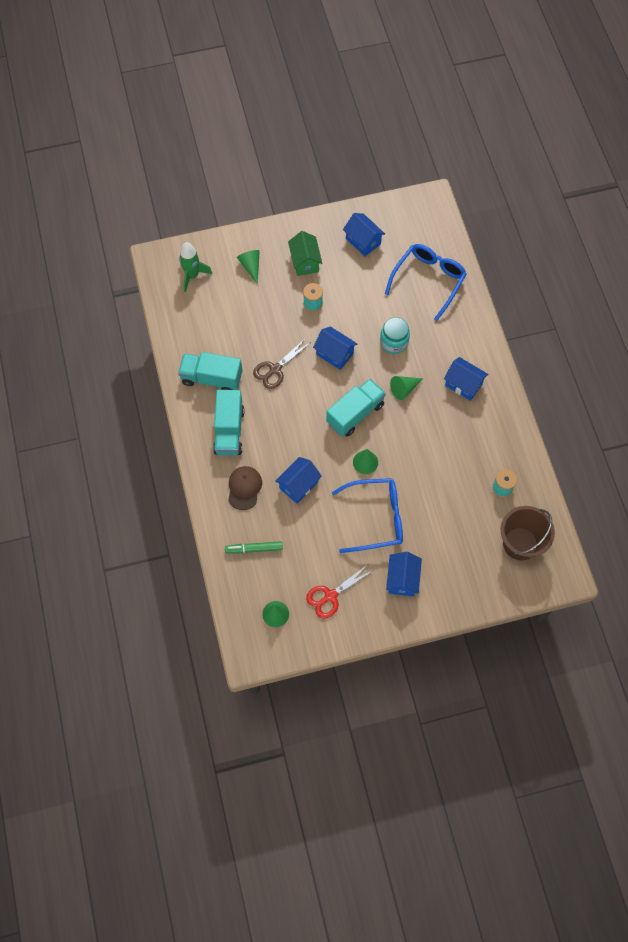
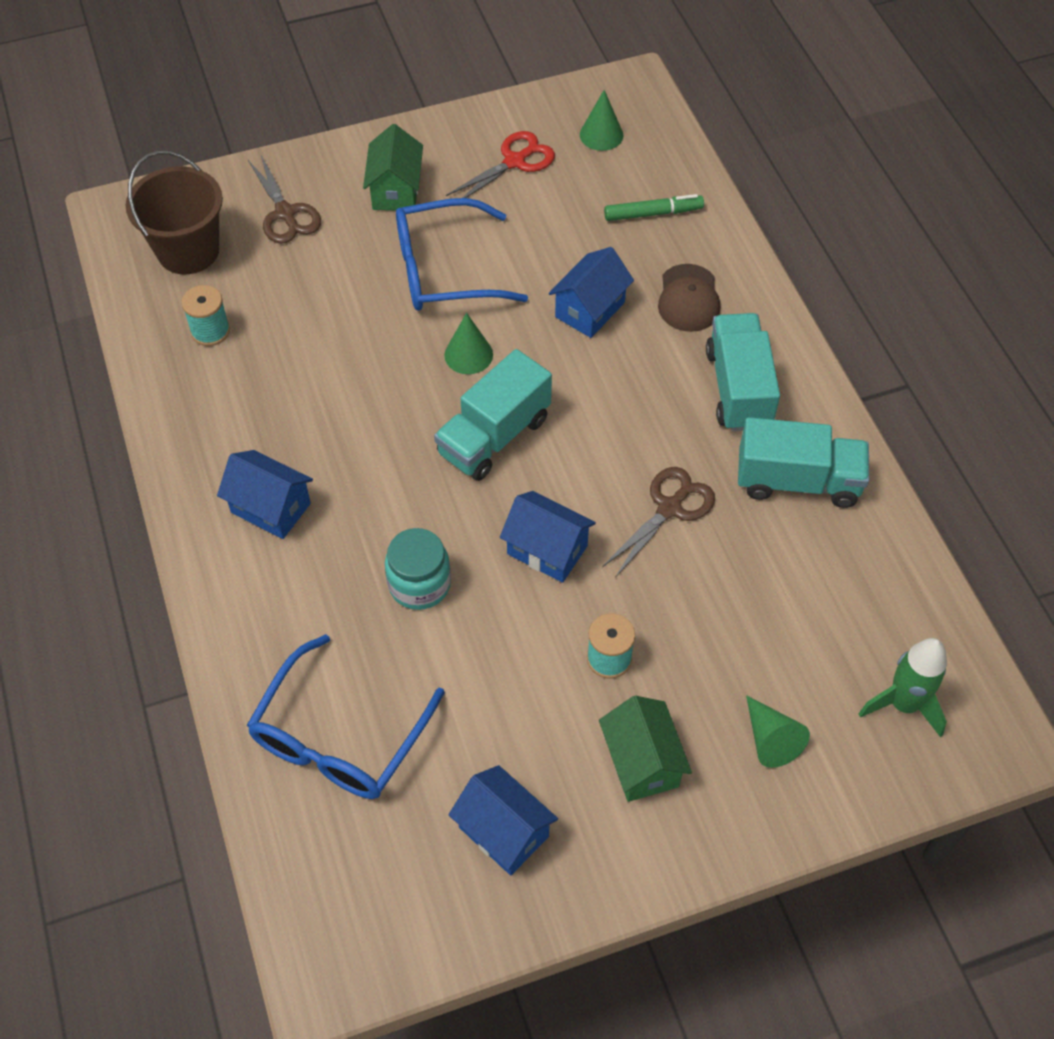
camera: 175 degrees right, 10 degrees down
blue house [386,552,422,596] -> green house [363,124,423,210]
green cone [390,376,423,400] -> none
none -> brown scissors [248,155,321,244]

